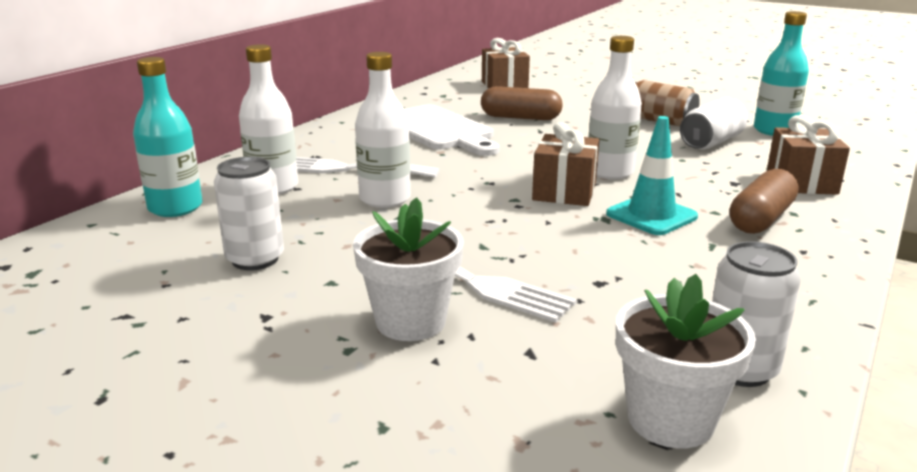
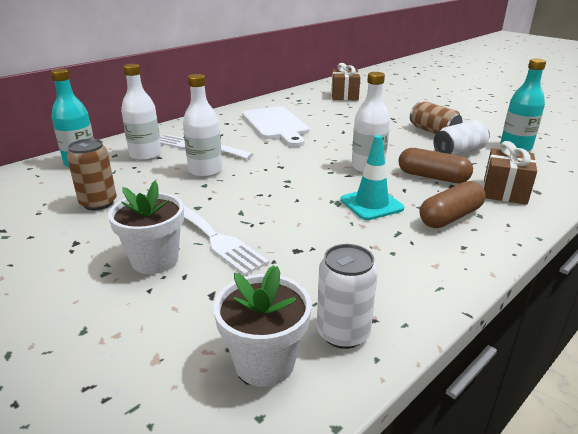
camera: 15 degrees right, 5 degrees up
white can [214,157,284,270] -> brown can [67,139,117,211]
brown capsule [481,86,563,120] -> brown capsule moved to [399,148,473,183]
brown gift [532,122,599,206] -> none

